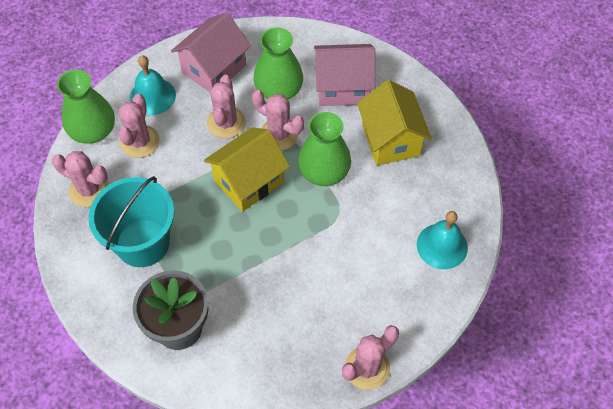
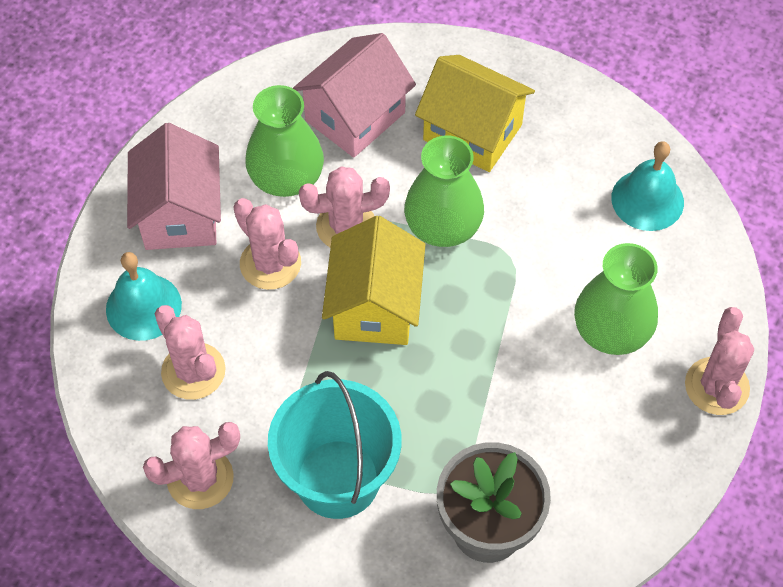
camera: 45 degrees left, 0 degrees up
green vase [57,70,115,144] -> green vase moved to [574,243,658,355]

